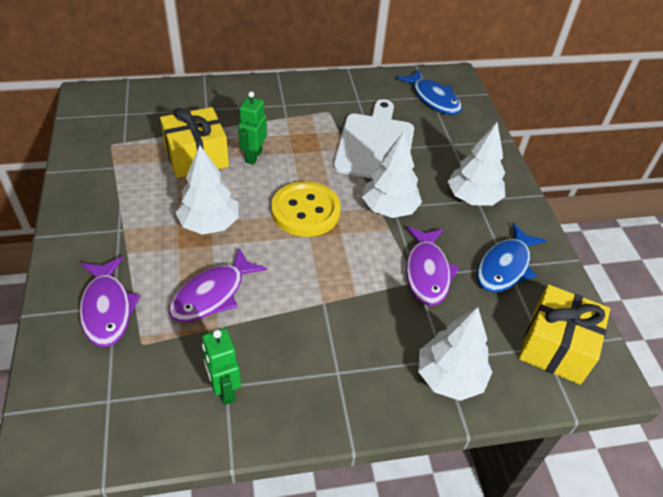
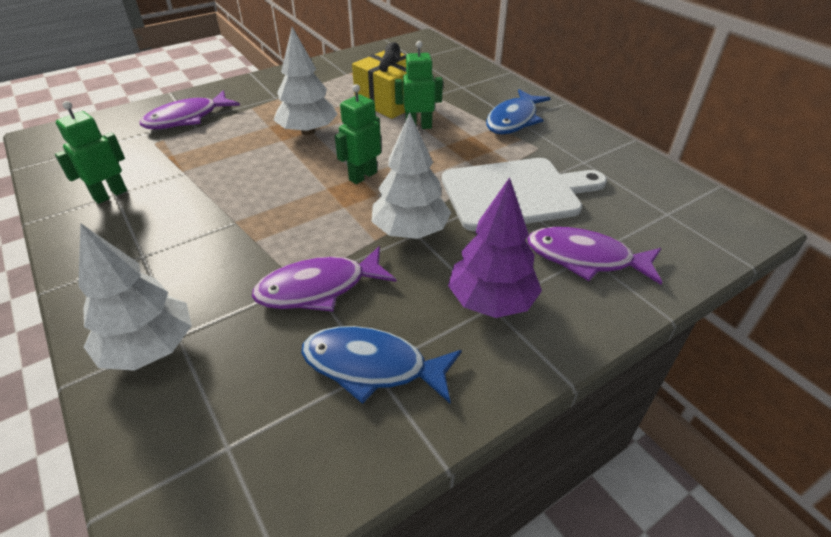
camera: 70 degrees right, 5 degrees down
purple fish [169,248,267,322] -> purple fish moved to [527,227,662,285]
yellow button [271,181,341,237] -> green robot [335,84,381,184]
blue fish [397,69,462,115] -> blue fish moved to [486,89,551,134]
white tree [447,122,505,206] -> purple tree [448,177,542,318]
yellow gift [519,284,610,385] -> none

